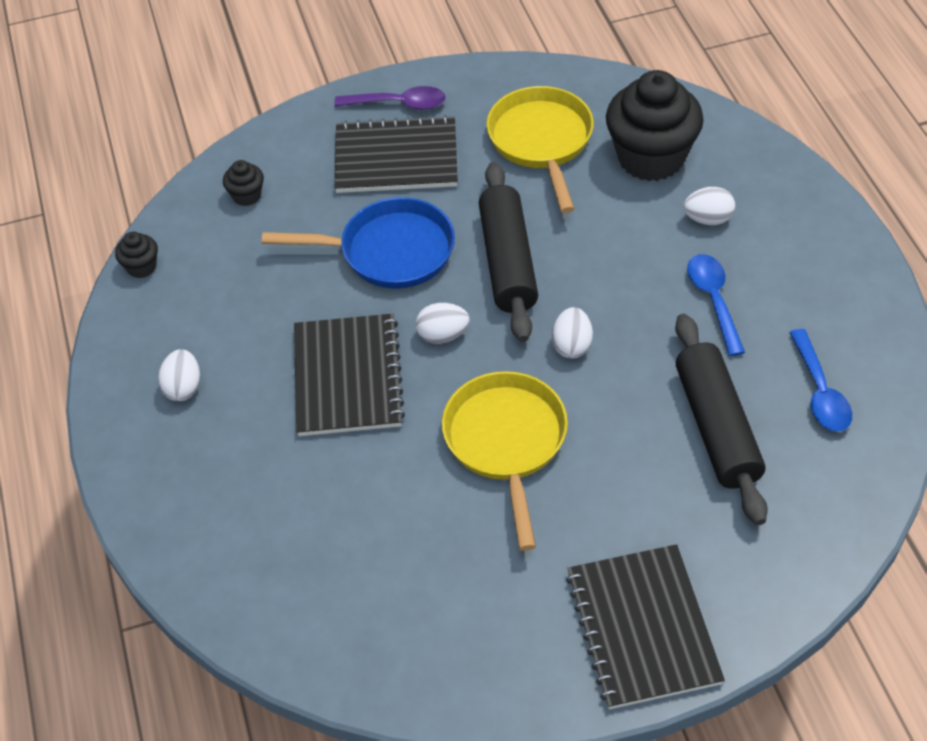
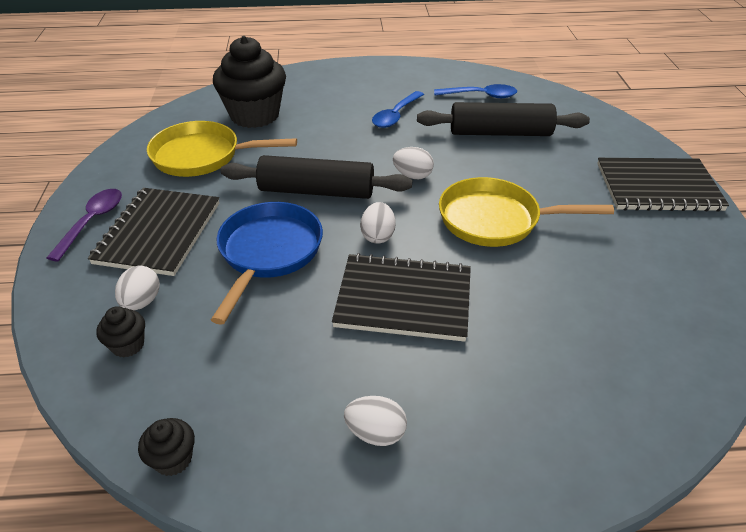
camera: 80 degrees left, 10 degrees down
white egg [684,187,735,225] -> white egg moved to [115,266,160,311]
blue spoon [687,254,745,356] -> blue spoon turned 60 degrees counterclockwise [372,91,424,128]

